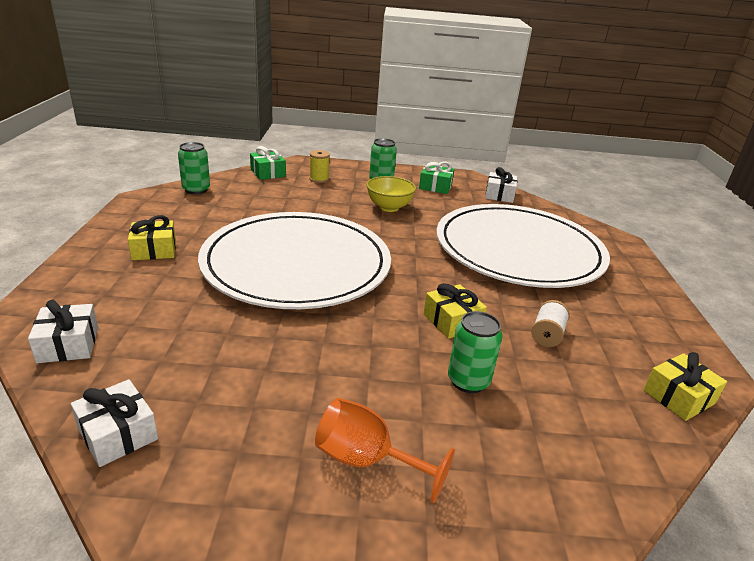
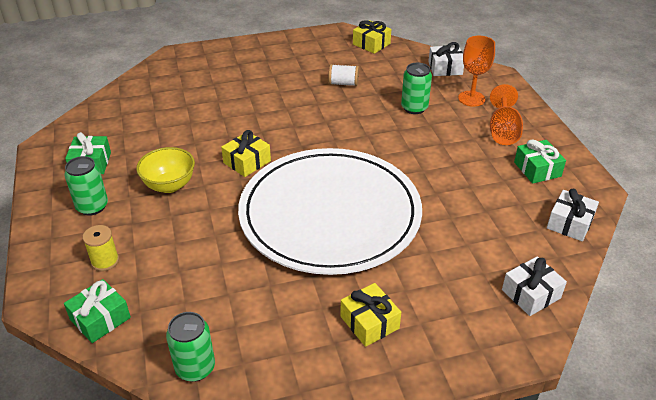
camera: 105 degrees left, 10 degrees up
yellow gift [423,283,487,339] -> yellow gift moved to [221,130,271,177]
white plate [436,204,610,288] -> none
white gift [485,167,517,203] -> white gift moved to [428,42,464,76]
none -> orange goblet [458,36,495,107]
none -> green gift [514,139,566,184]

